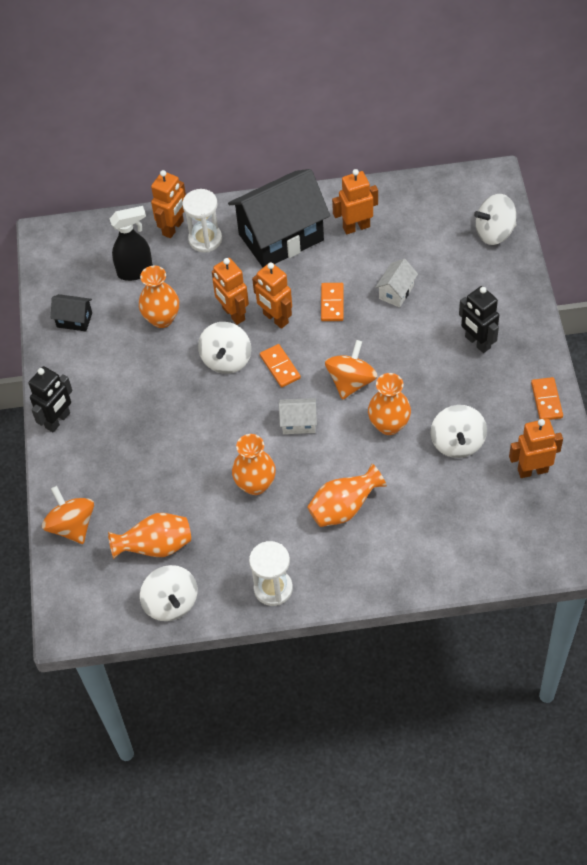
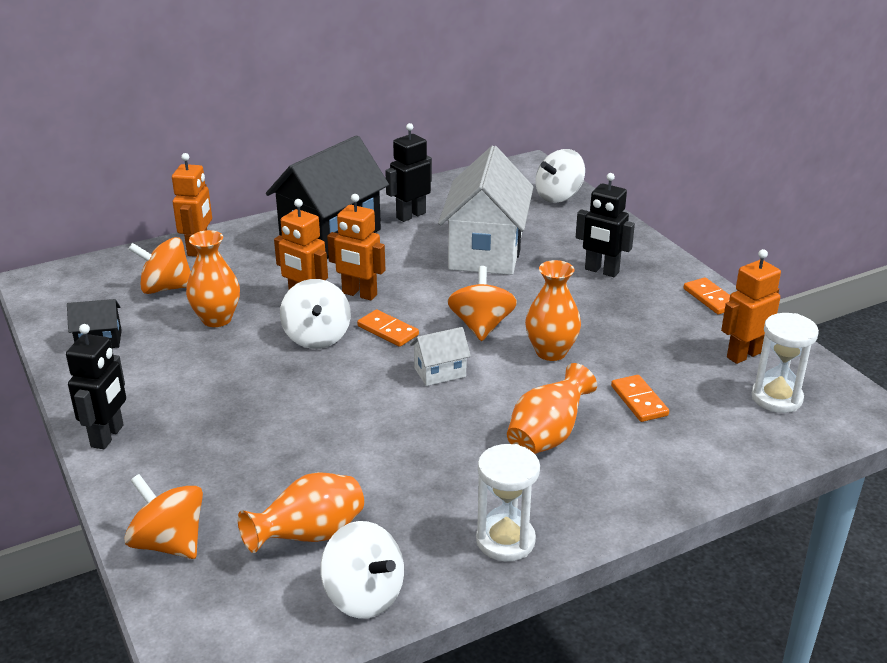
camera: 25 degrees left, 25 degrees down
black spray bottle [110,206,153,281] -> orange spinning top [129,237,191,294]
white hourglass [182,189,222,252] -> white hourglass moved to [751,313,819,413]
orange vase [232,434,276,495] -> none
orange domino [321,283,344,321] -> orange domino moved to [611,375,669,422]
orange robot [332,169,378,235] -> black robot [385,123,432,222]
white house [375,259,418,308] -> white house [438,145,533,275], size x2.30
white spinning top [431,405,487,458] -> none

